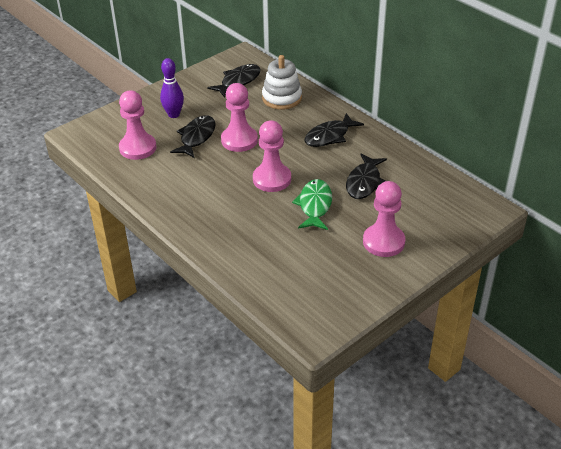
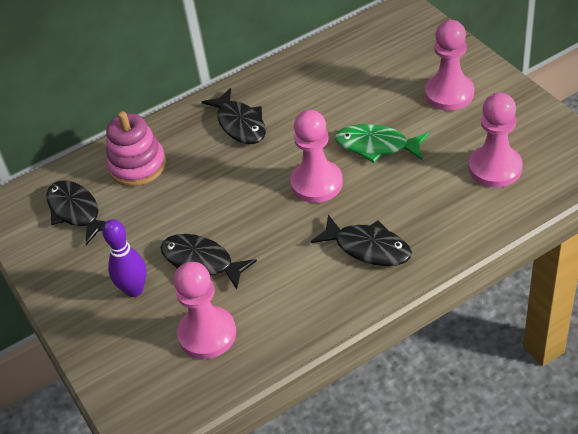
camera: 75 degrees left, 5 degrees up
pink pawn [221,83,258,152] -> pink pawn moved to [469,92,523,187]
white stacking toy [262,55,302,110] -> pink stacking toy [106,111,166,186]
black fish [346,153,387,199] -> black fish moved to [311,215,412,266]

